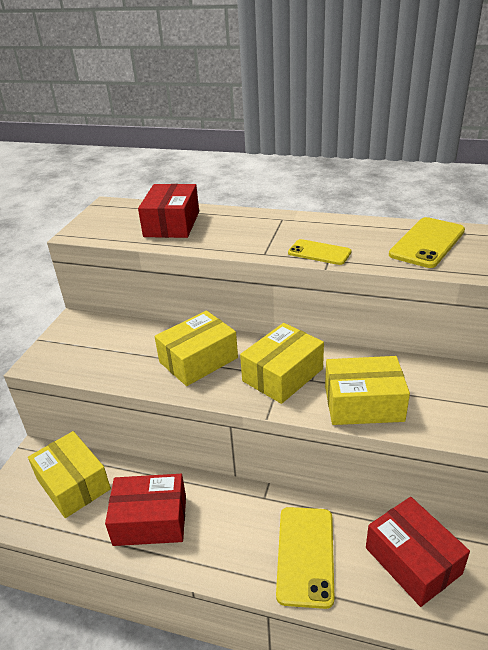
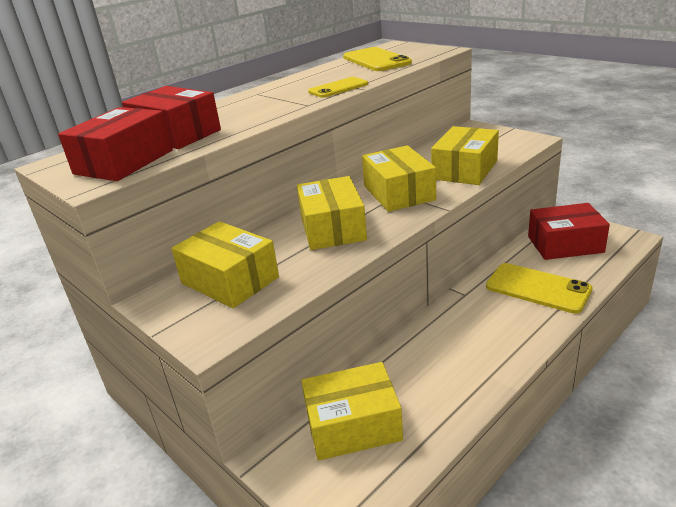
camera: 60 degrees left, 5 degrees down
red box [105,474,186,546] -> red box moved to [58,107,173,181]
none -> yellow box [171,221,279,308]

